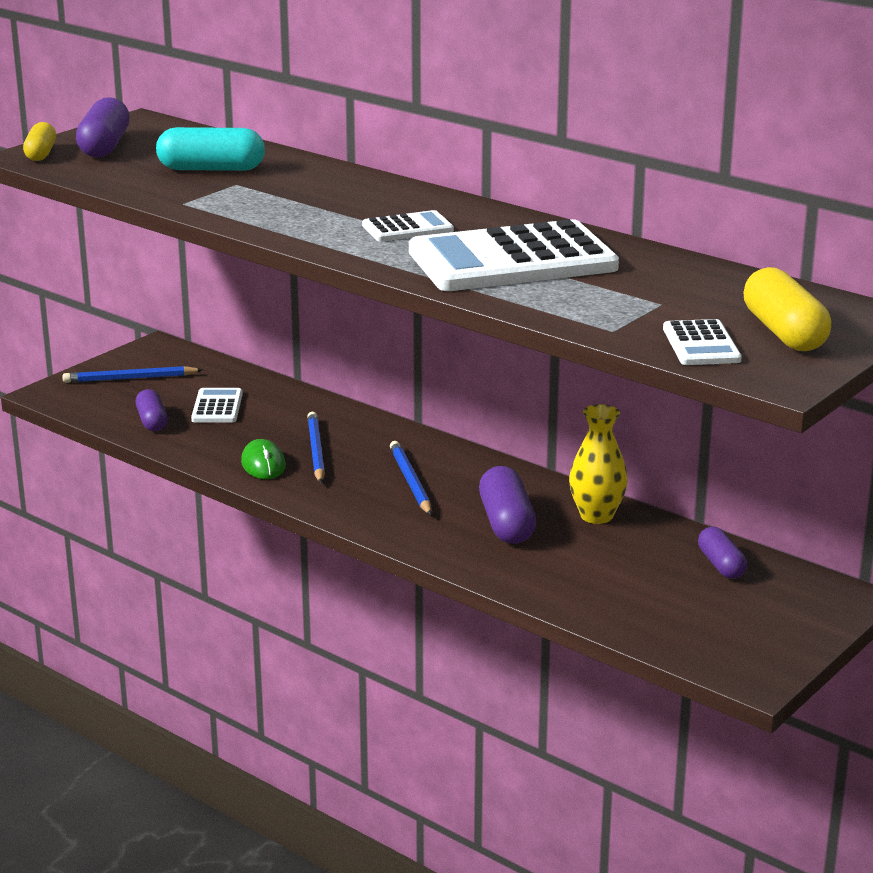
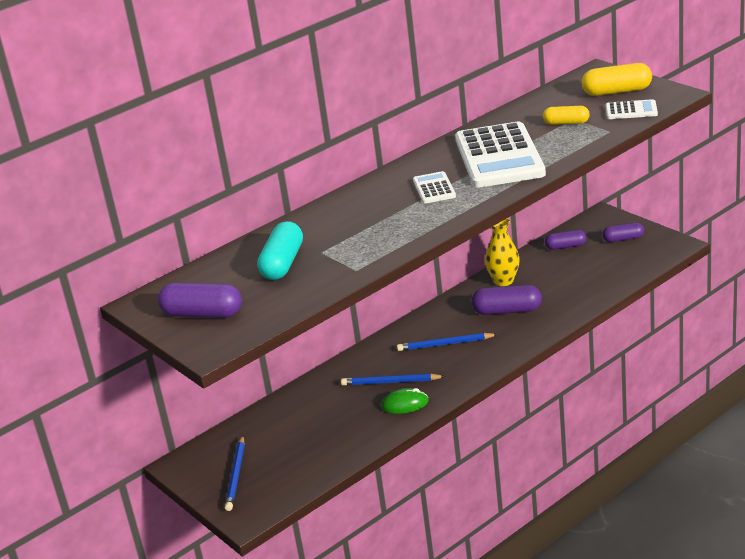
camera: 75 degrees left, 5 degrees up
yellow capsule [23,122,56,161] -> yellow capsule moved to [543,106,590,125]
purple capsule [136,389,167,431] -> purple capsule moved to [602,222,644,242]
white calculator [191,388,243,422] -> none

